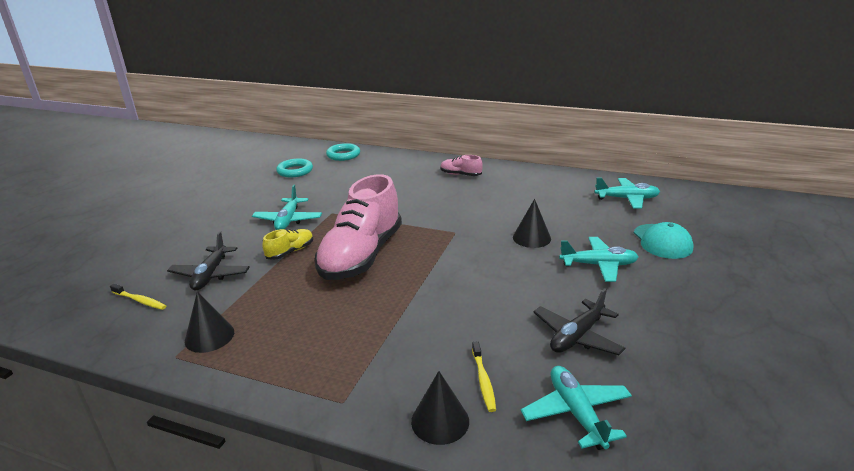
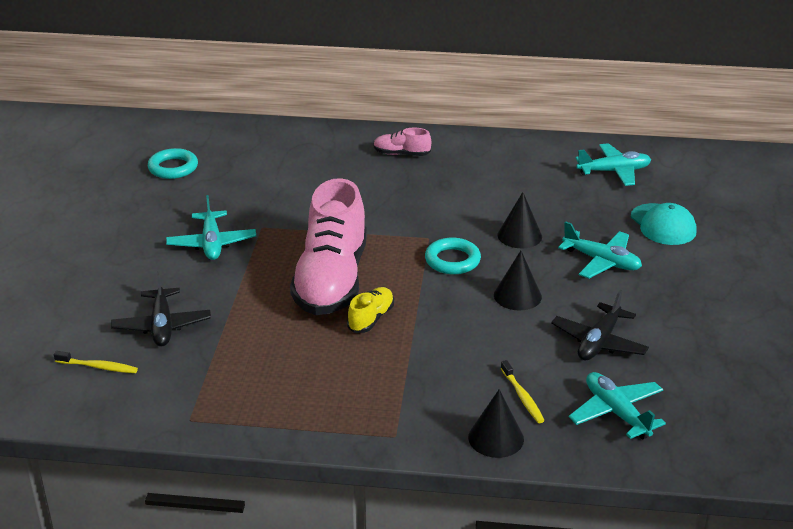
camera: 15 degrees left, 5 degrees up
black cone [185,292,234,353] -> black cone moved to [494,251,542,310]
yellow shoe [262,229,314,260] -> yellow shoe moved to [347,287,394,333]
turquoise ring [326,143,360,161] -> turquoise ring moved to [425,238,481,274]
turquoise plane [559,237,638,282] -> turquoise plane turned 45 degrees clockwise [558,221,642,278]

